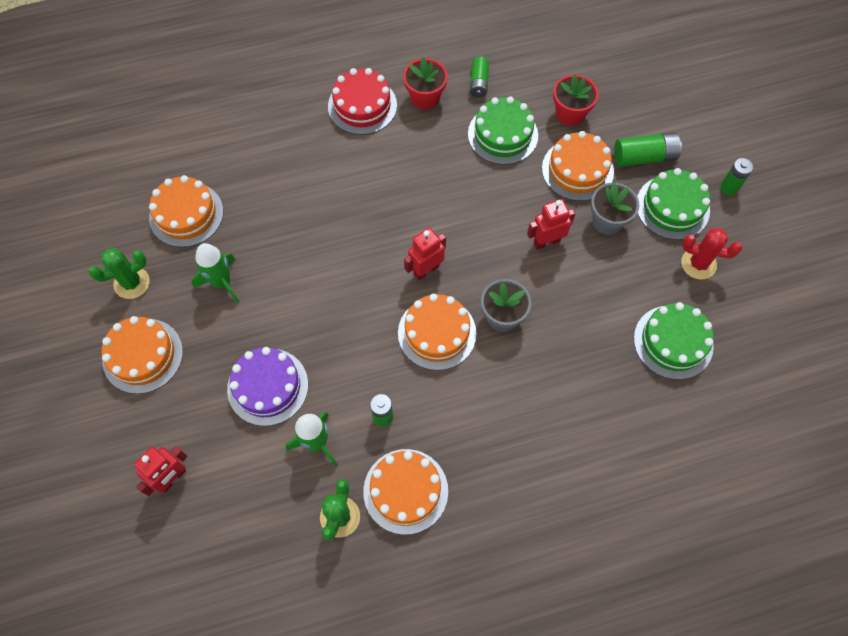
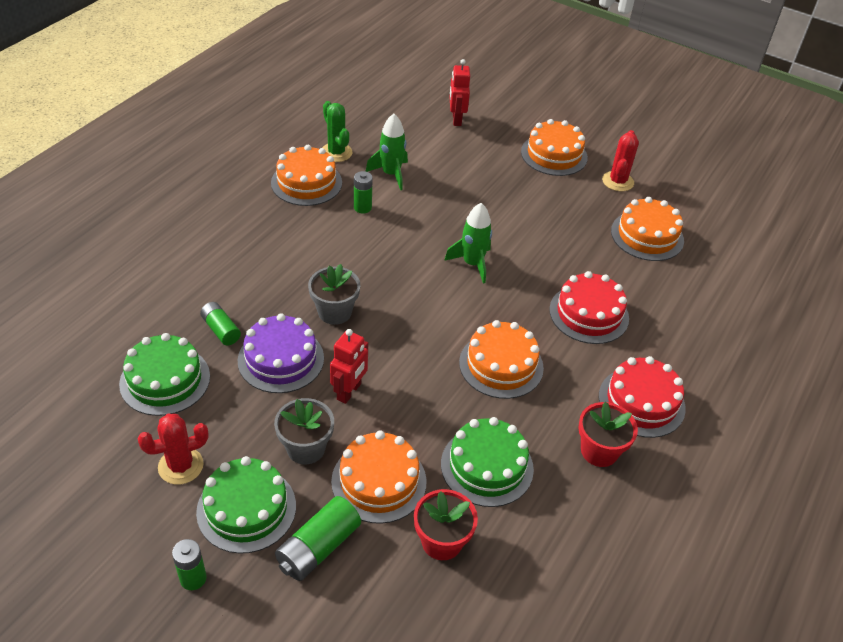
camera: 135 degrees right, 20 degrees down
green cactus [88,248,150,299] -> red cactus [602,130,639,191]
green rocket [191,243,239,303] -> green rocket moved to [444,203,492,284]
purple cake [227,347,308,426] -> purple cake moved to [238,314,324,393]
orange cake [398,294,476,370] -> orange cake moved to [459,320,544,399]
red robot [404,228,446,280] -> none
green battery [470,56,489,97] -> green battery moved to [200,302,241,346]
none -> red cake [549,271,629,344]

